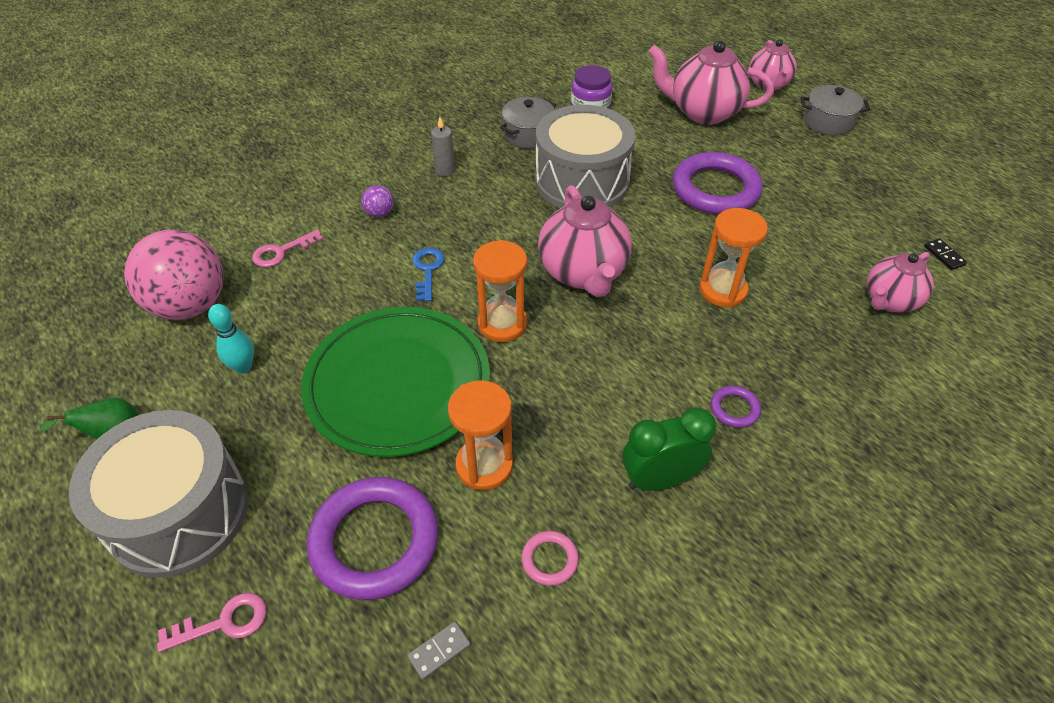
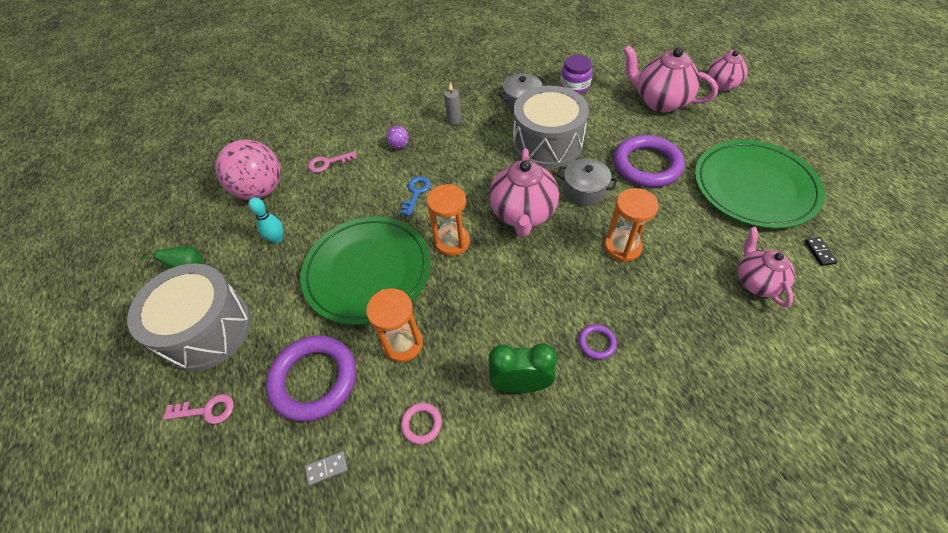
camera: 20 degrees right, 5 degrees up
grey pot [800,85,870,136] -> grey pot moved to [557,159,617,206]
pink teapot [867,252,934,313] -> pink teapot turned 105 degrees clockwise [738,227,795,307]
none -> green plate [695,140,825,229]

